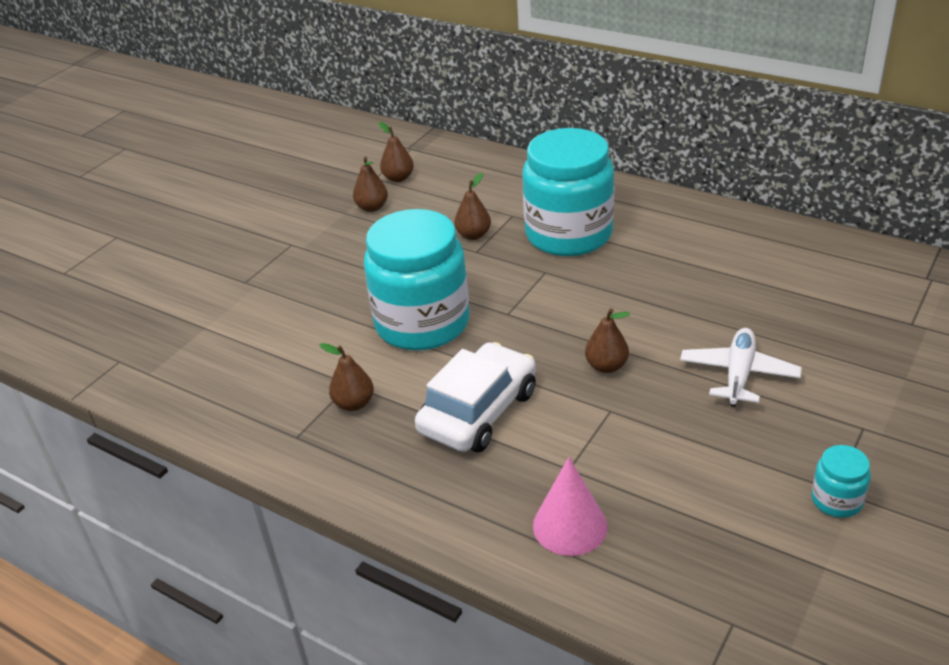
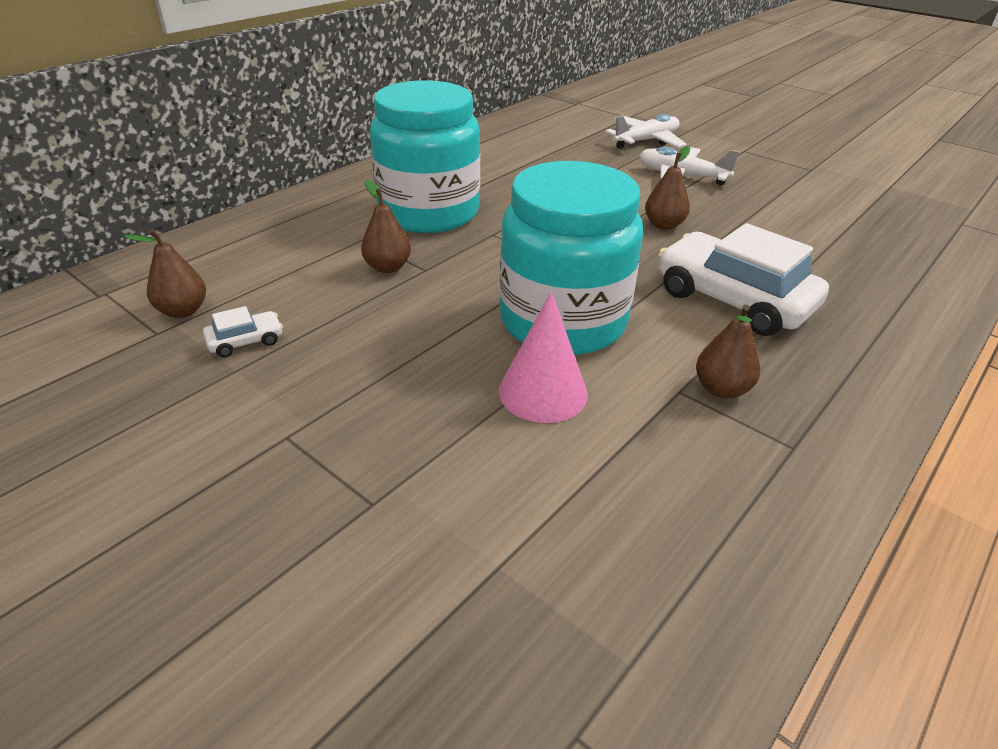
camera: 85 degrees left, 0 degrees up
brown pear [353,156,388,212] -> white car [203,306,283,357]
pink cone [533,457,608,556] -> pink cone moved to [499,291,588,423]
turquoise jar [811,445,871,518] -> none
none -> white plane [605,114,687,149]

